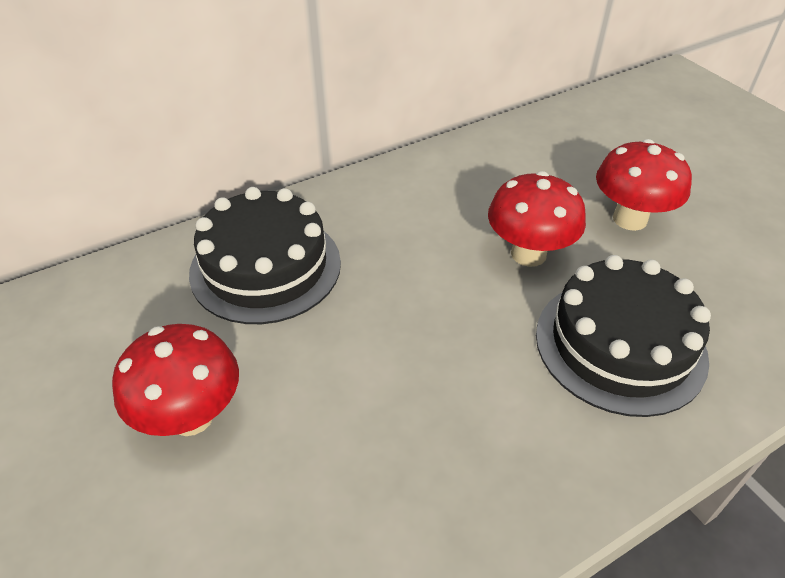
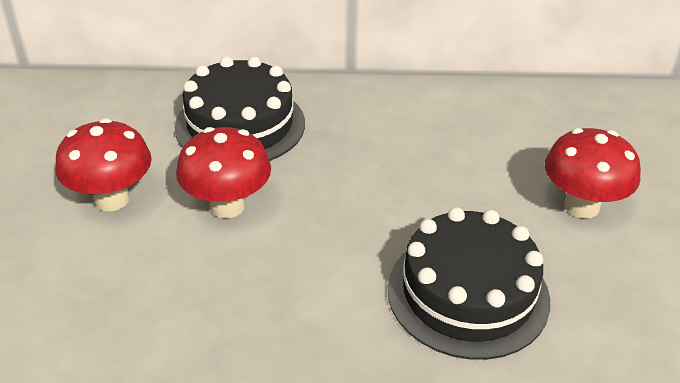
camera: 30 degrees right, 5 degrees down
red mushroom [488,171,586,267] -> red mushroom moved to [176,127,271,218]

